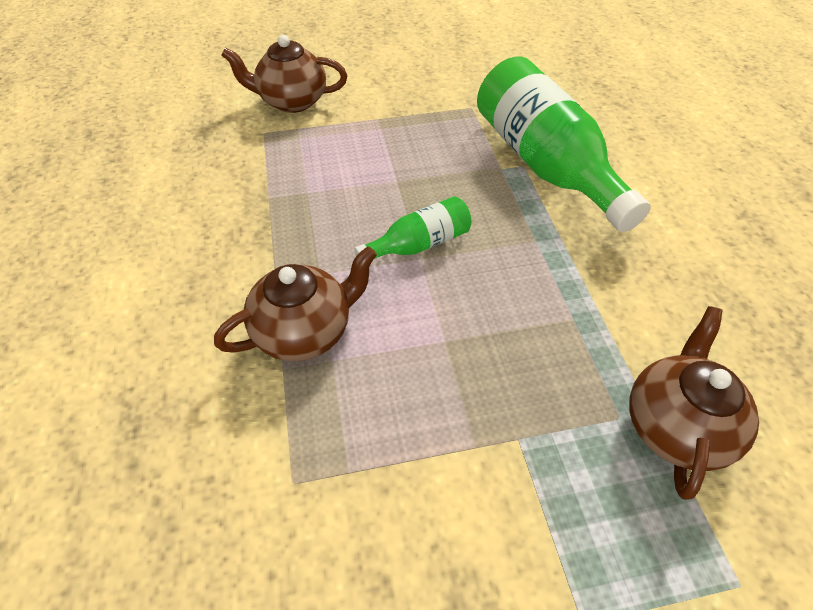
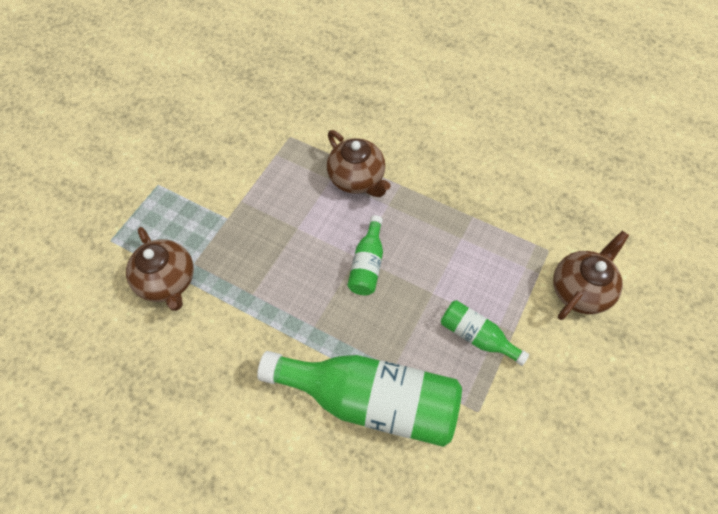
camera: 130 degrees right, 10 degrees up
brown teapot [214,246,377,361] -> brown teapot turned 45 degrees counterclockwise [327,130,391,197]
none -> green bottle [441,300,529,366]

